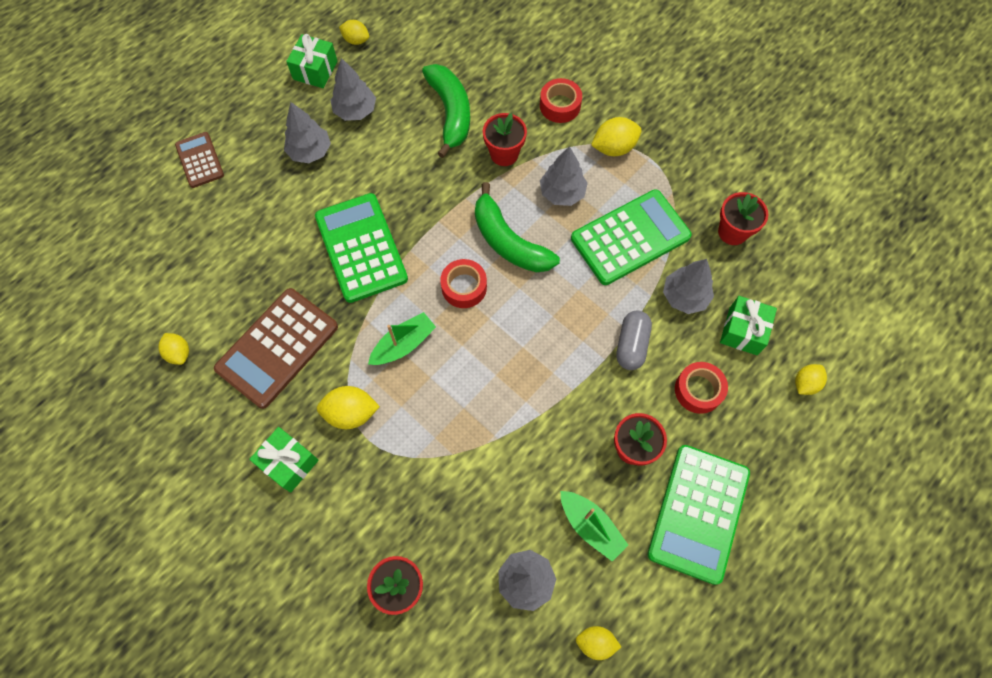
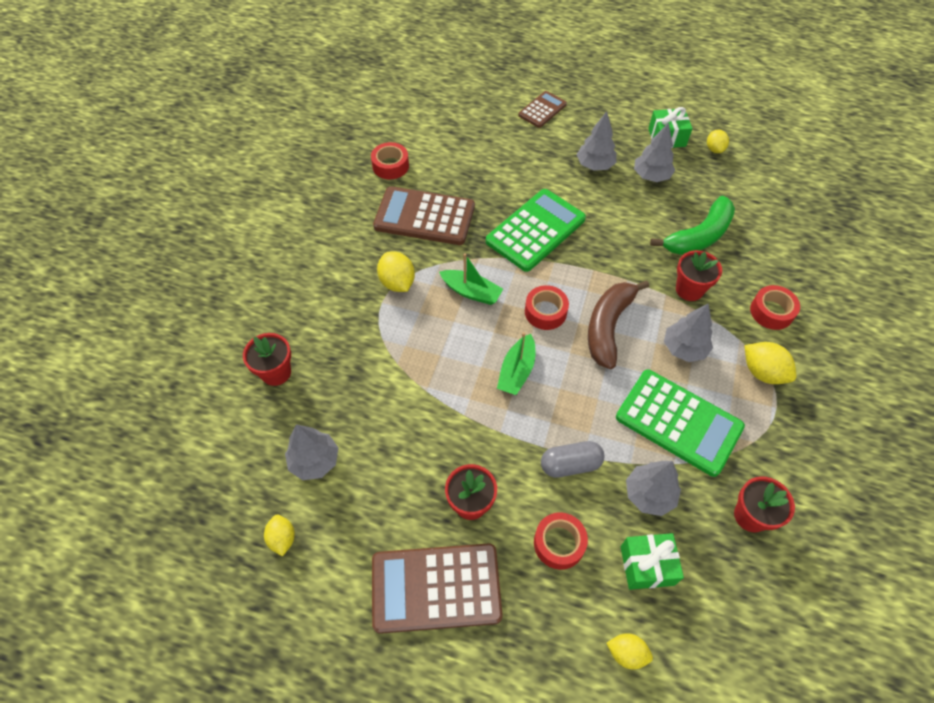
camera: 65 degrees right, 10 degrees down
yellow lemon [158,333,189,365] -> red tape [371,142,409,179]
green gift [249,427,319,493] -> none
green banana [475,182,560,272] -> brown banana [588,280,649,369]
green boat [561,491,628,562] -> green boat moved to [497,332,535,395]
green calculator [647,445,750,585] -> brown calculator [372,543,503,634]

